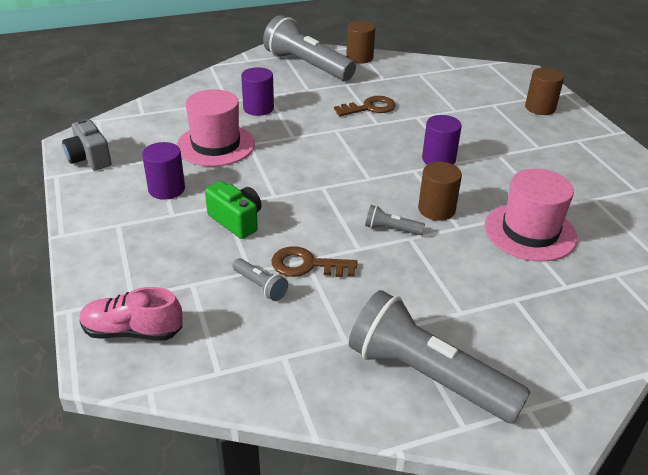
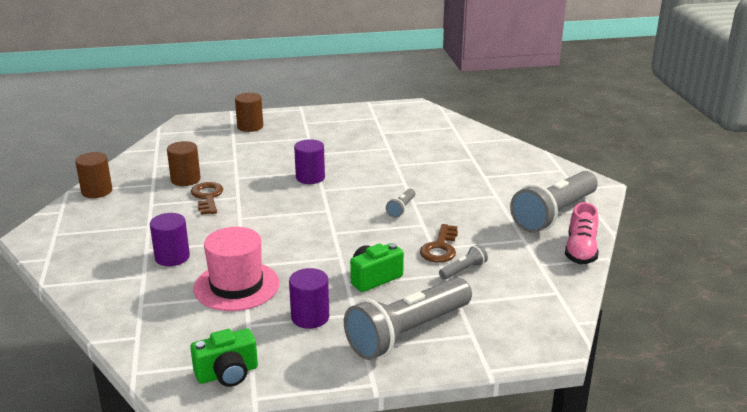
camera: 80 degrees left, 10 degrees down
grey camera [62,118,111,170] -> green camera [190,329,258,387]
pink shoe [80,287,183,341] -> pink shoe moved to [565,202,599,264]
grey flashlight [263,15,356,81] -> grey flashlight moved to [344,277,472,360]
brown cylinder [418,162,462,221] -> brown cylinder moved to [167,141,201,186]
pink hat [484,169,577,262] -> none

